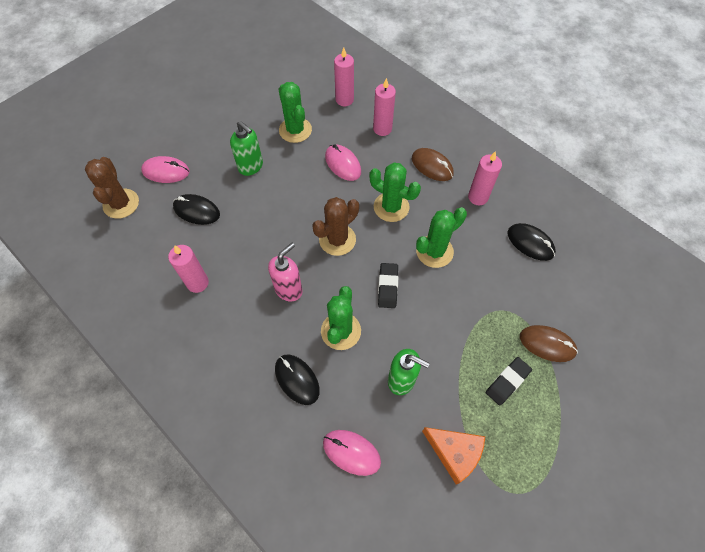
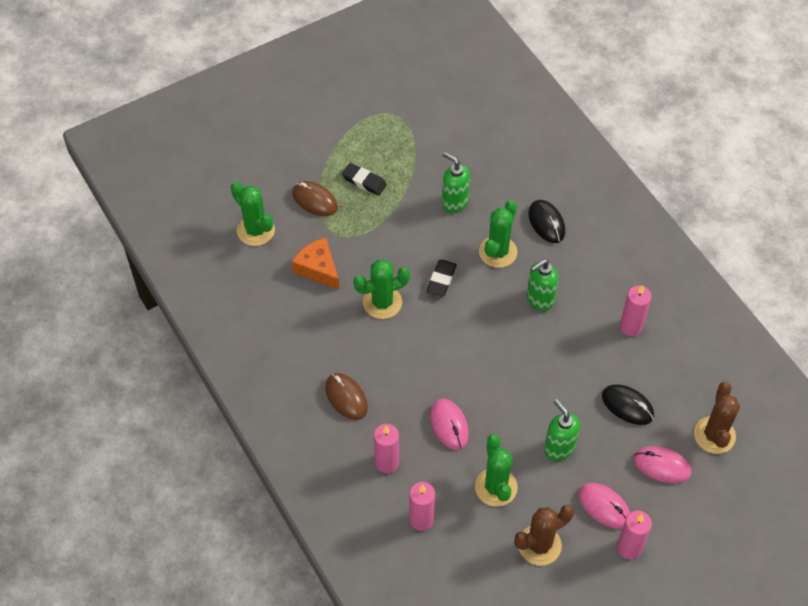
camera: 165 degrees left, 5 degrees down
pink soap dispenser [268,243,303,302] -> green soap dispenser [527,259,558,311]
brown cactus [312,197,359,256] -> brown cactus moved to [514,505,574,566]
pink mouse [323,430,381,476] -> pink mouse moved to [578,483,630,529]
green cactus [369,163,421,222] -> green cactus moved to [231,181,275,246]
orange cheese [422,427,485,485] -> orange cheese moved to [292,237,339,289]
pink candle [468,151,502,205] -> pink candle moved to [617,511,652,559]
black eraser [486,357,532,405] -> black eraser turned 60 degrees clockwise [342,163,387,196]
black mouse [508,223,556,261] -> none

